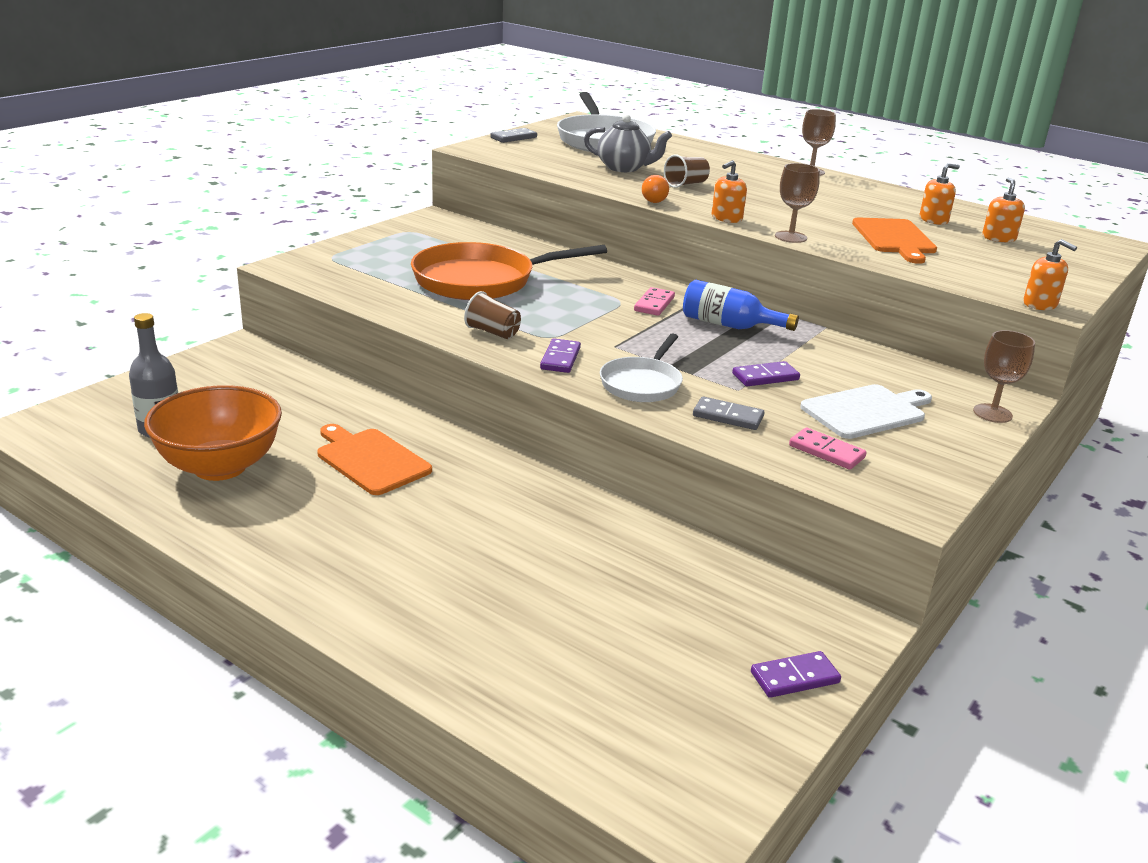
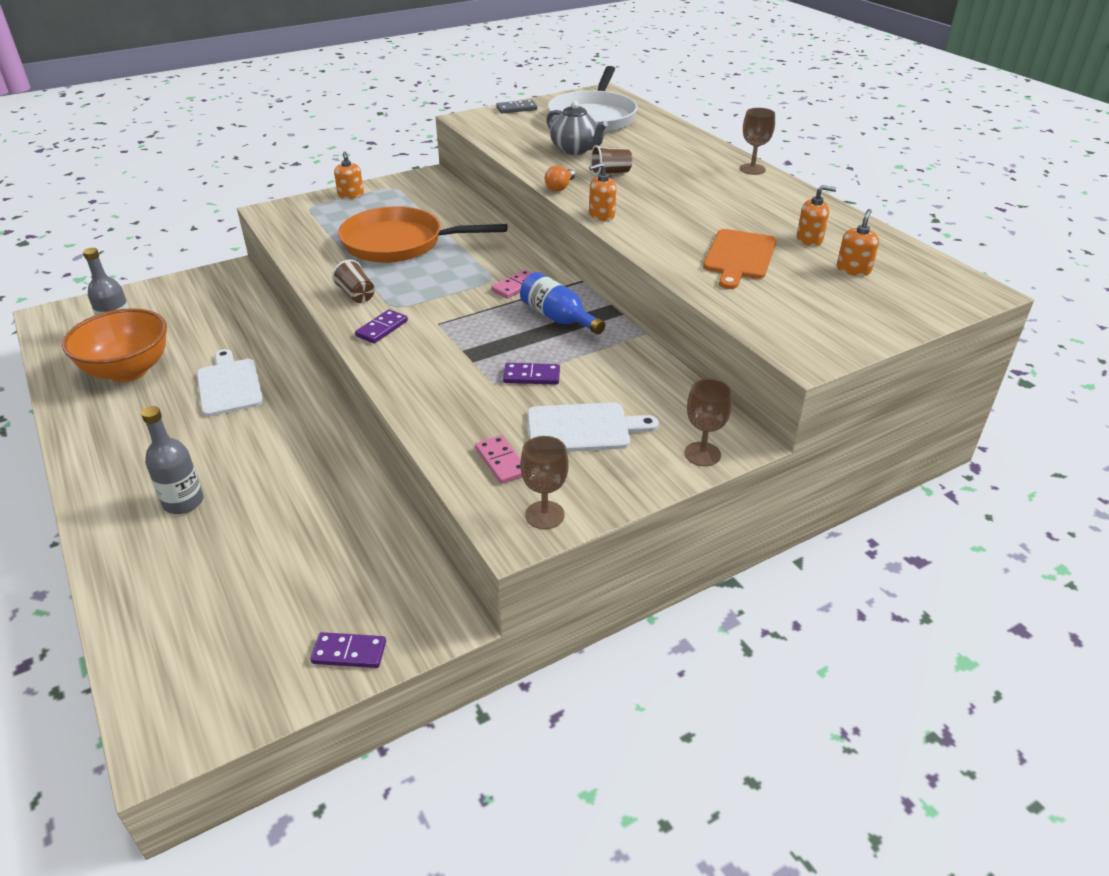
camera: 25 degrees right, 10 degrees up
orange cutting board [317,424,432,495] -> white cutting board [197,349,263,416]
white pan [600,334,683,402] -> none
grey domino [693,396,765,430] -> none
brown goblet [775,163,820,243] -> brown goblet moved to [520,436,569,529]
orange soap dispenser [1023,239,1077,310] -> orange soap dispenser moved to [334,151,364,199]
none -> grey bottle [141,406,204,514]

